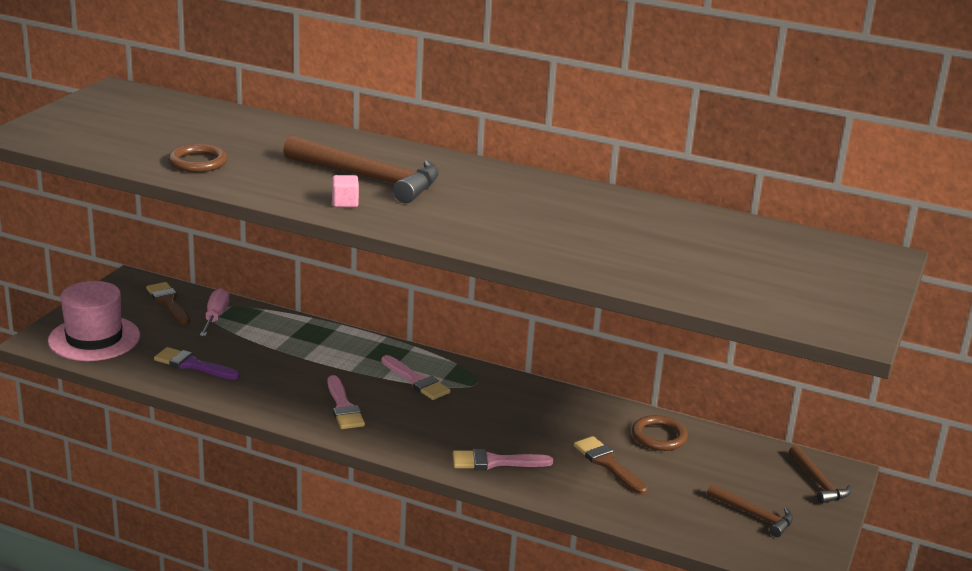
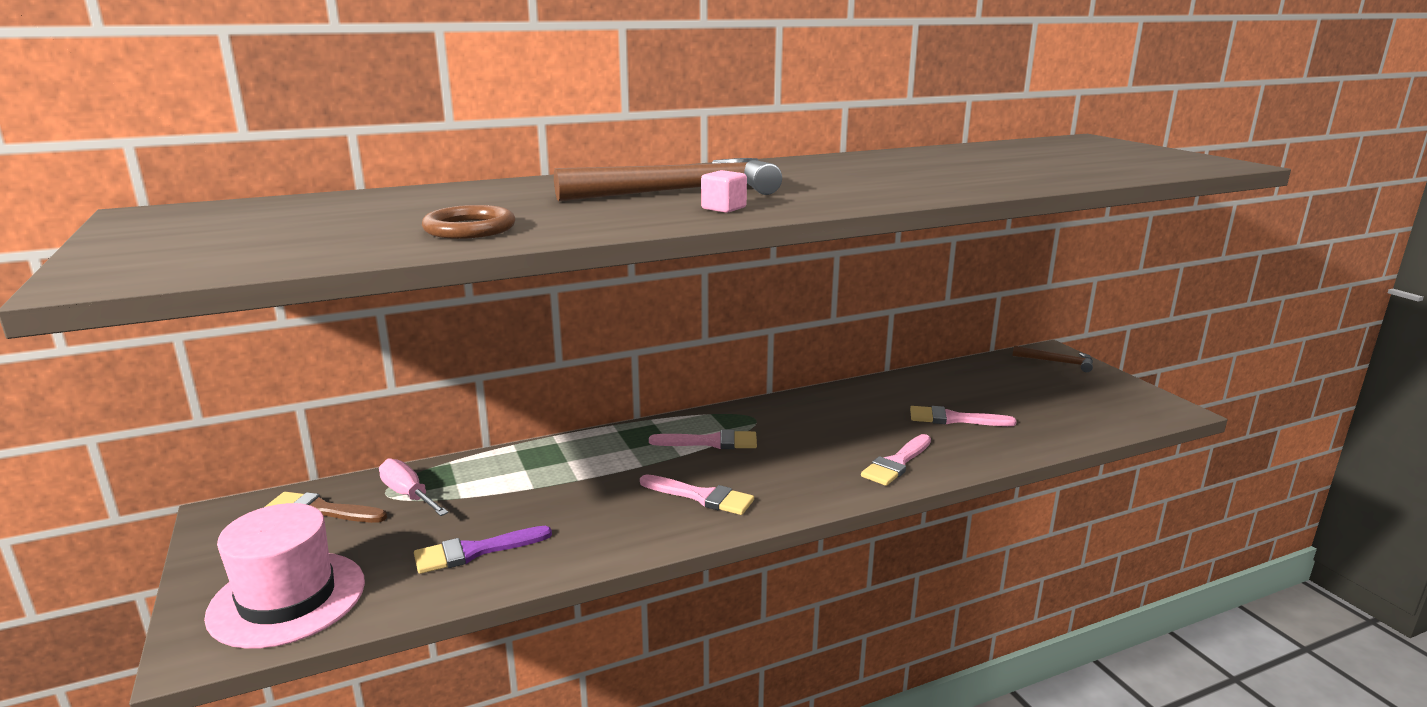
camera: 45 degrees left, 5 degrees down
brown brush [574,436,648,495] -> pink brush [910,406,1017,426]
brown ring [632,415,688,451] -> none
brown hammer [707,484,793,537] -> none

